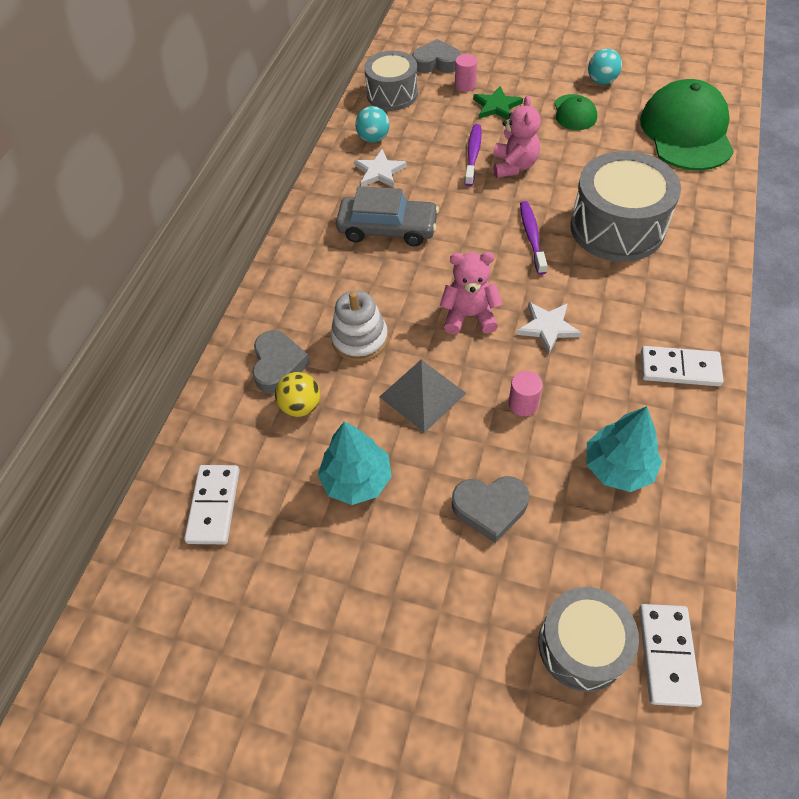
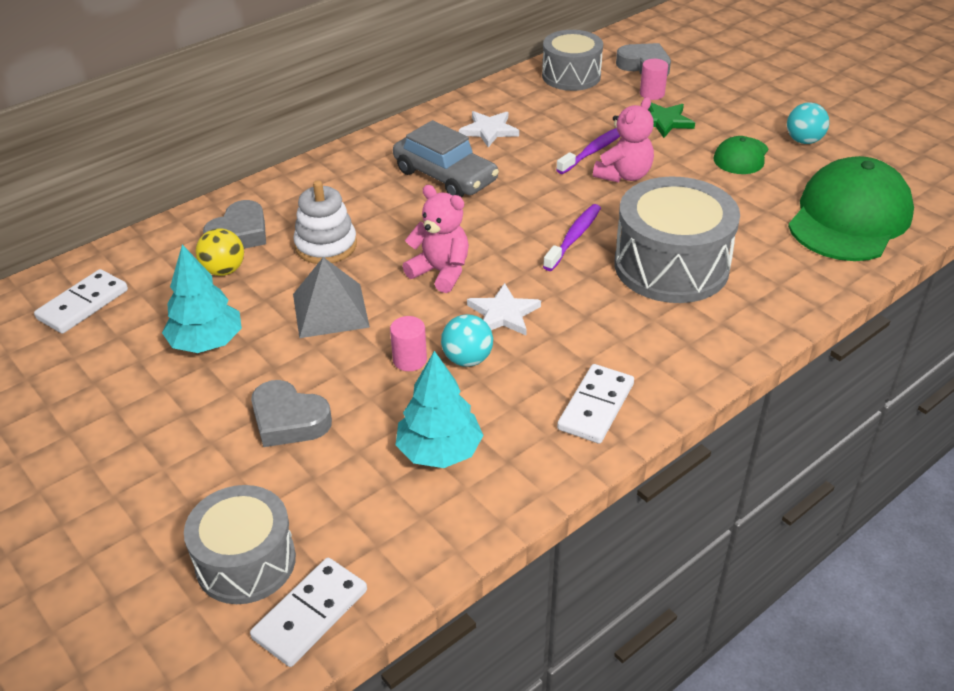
camera: 30 degrees right, 15 degrees down
turquoise ball [355,106,390,143] -> turquoise ball moved to [441,314,493,367]
white domino [641,346,724,386] -> white domino turned 75 degrees clockwise [557,364,634,444]

